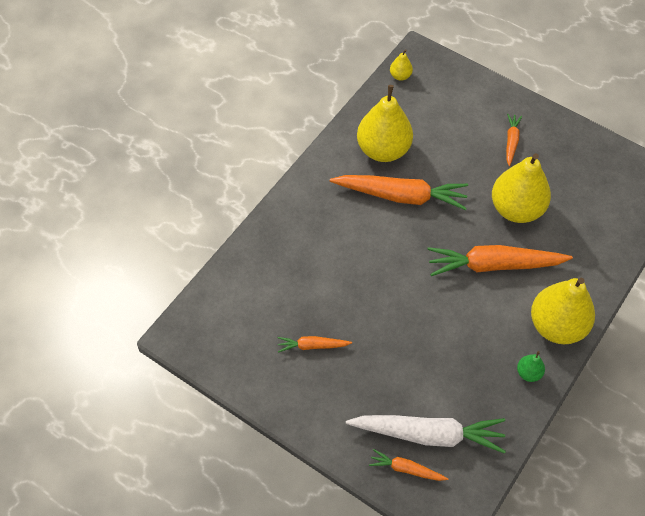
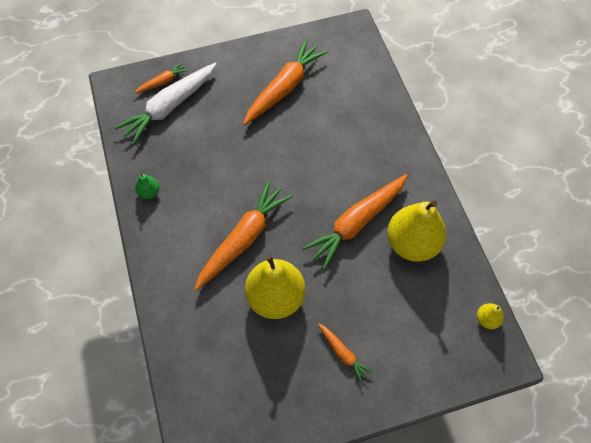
camera: 130 degrees right, 5 degrees up
orange carrot [278,336,352,353] -> orange carrot [243,39,328,125], size x2.03
yellow pear [531,278,595,344] -> none

